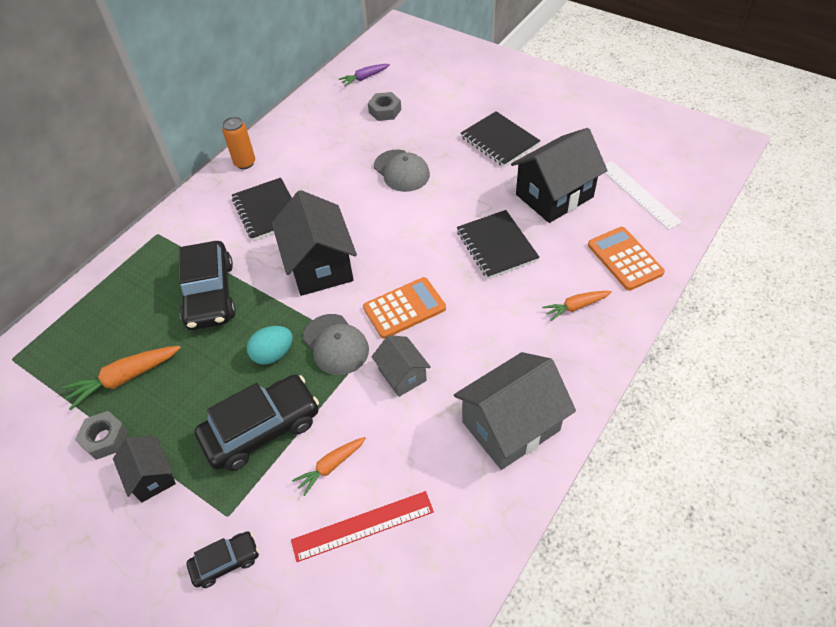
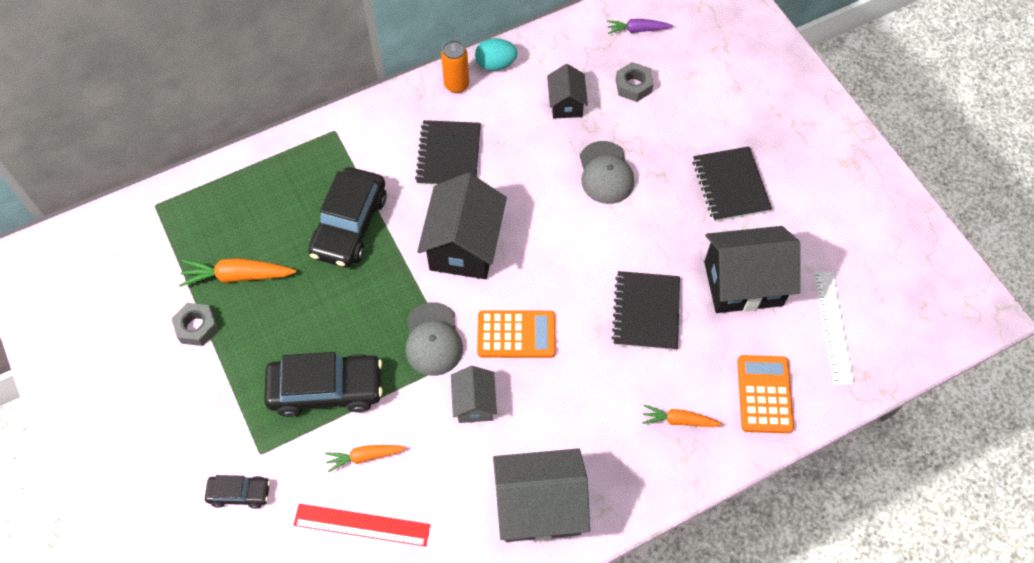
camera: 25 degrees right, 10 degrees up
black house [113,436,176,502] -> black house moved to [547,64,588,118]
turquoise egg [247,326,293,365] -> turquoise egg moved to [475,38,517,71]

